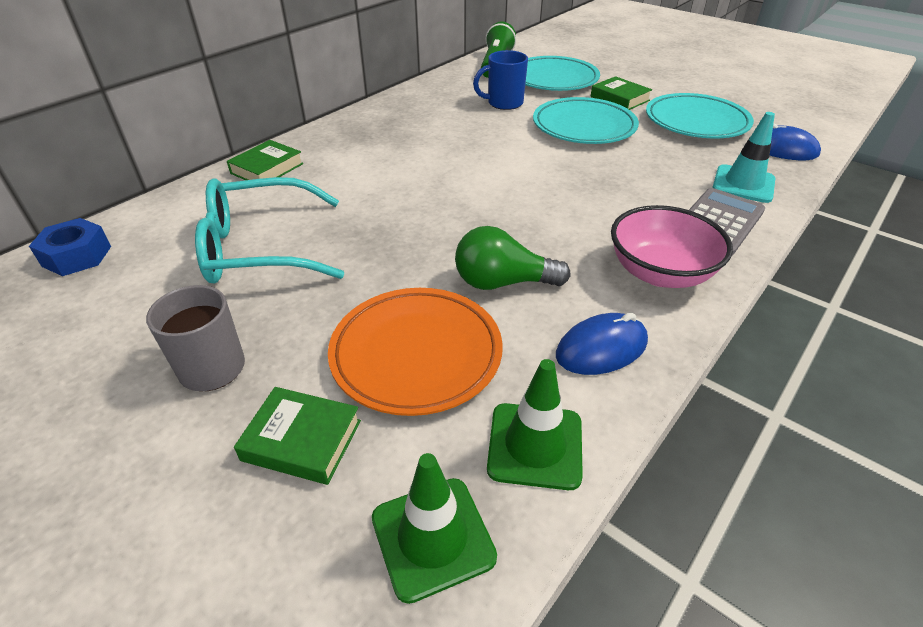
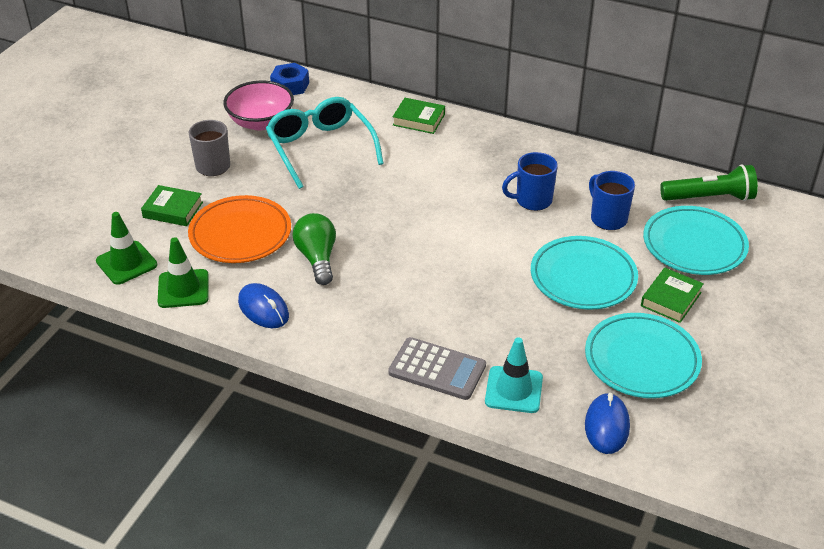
camera: 75 degrees right, 0 degrees up
green book [234,387,361,485] -> green book turned 75 degrees counterclockwise [141,185,203,226]
pink bowl [611,205,733,288] -> pink bowl moved to [223,81,294,131]
none -> blue mug [502,152,558,211]

